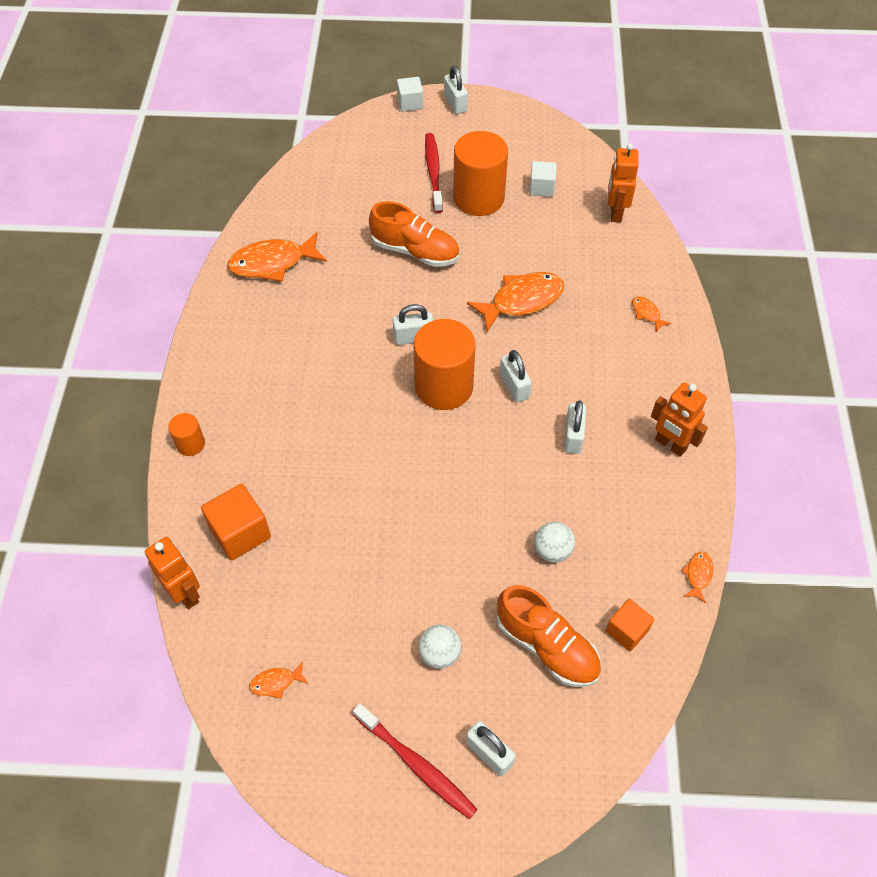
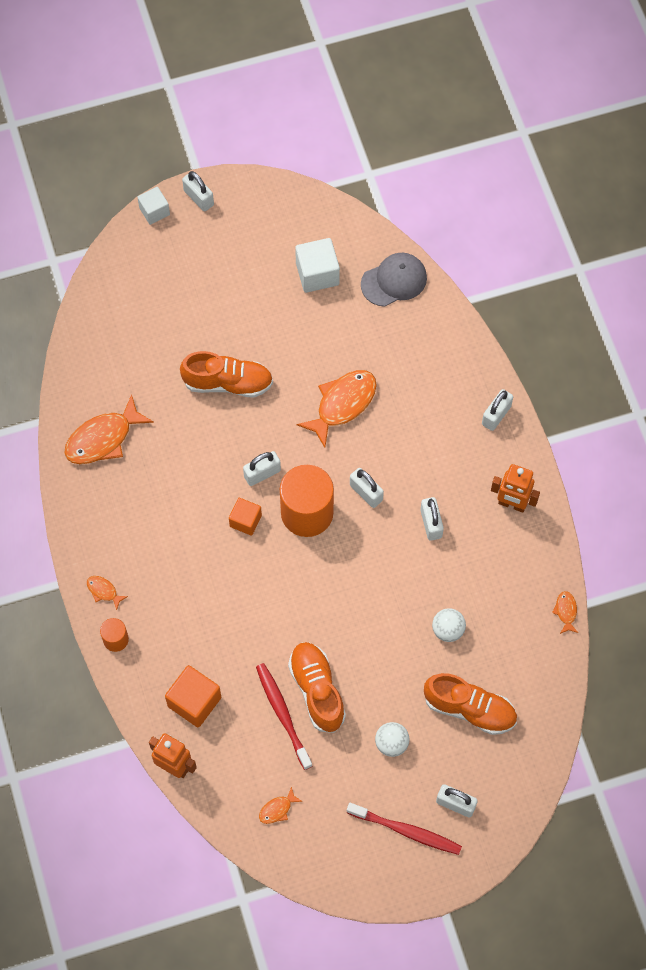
camera: 20 degrees left, 10 degrees up
red toothbrush [425,133,443,213] -> red toothbrush moved to [256,663,312,770]
orange cylinder [453,131,508,216] -> none
white cube [529,161,557,197] -> white cube [295,238,340,293], size x1.54
orange cube [605,599,654,651] -> orange cube moved to [229,498,262,536]
orange robot [608,143,639,223] -> grey cap [361,253,427,307]
orange fish [632,296,671,332] -> orange fish moved to [87,576,128,610]
none -> orange shoe [288,642,346,733]
none -> white padlock [482,389,513,431]

